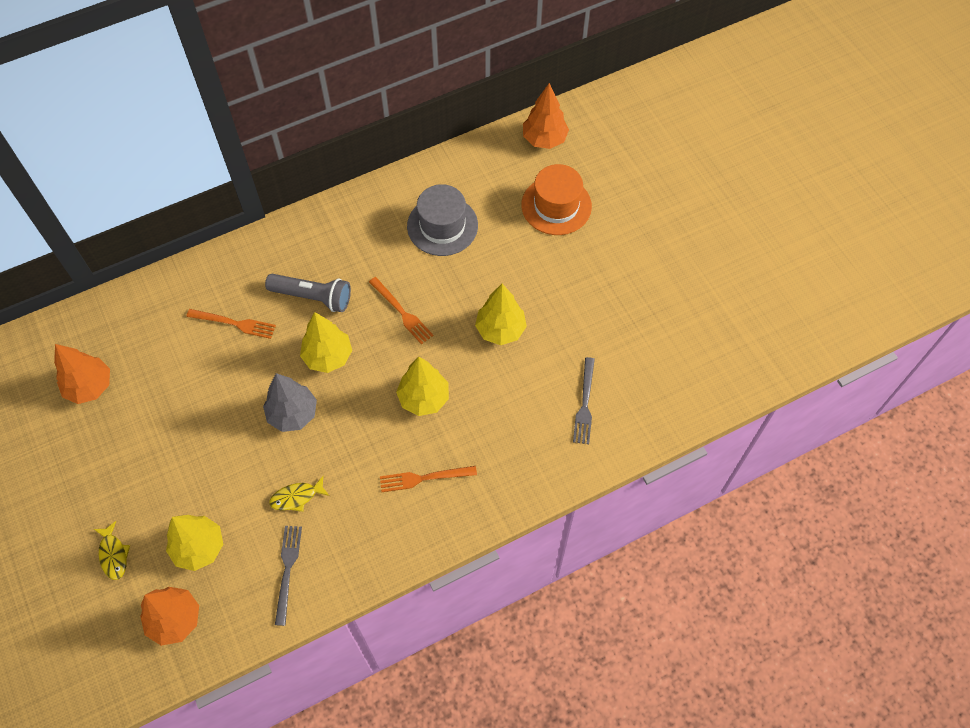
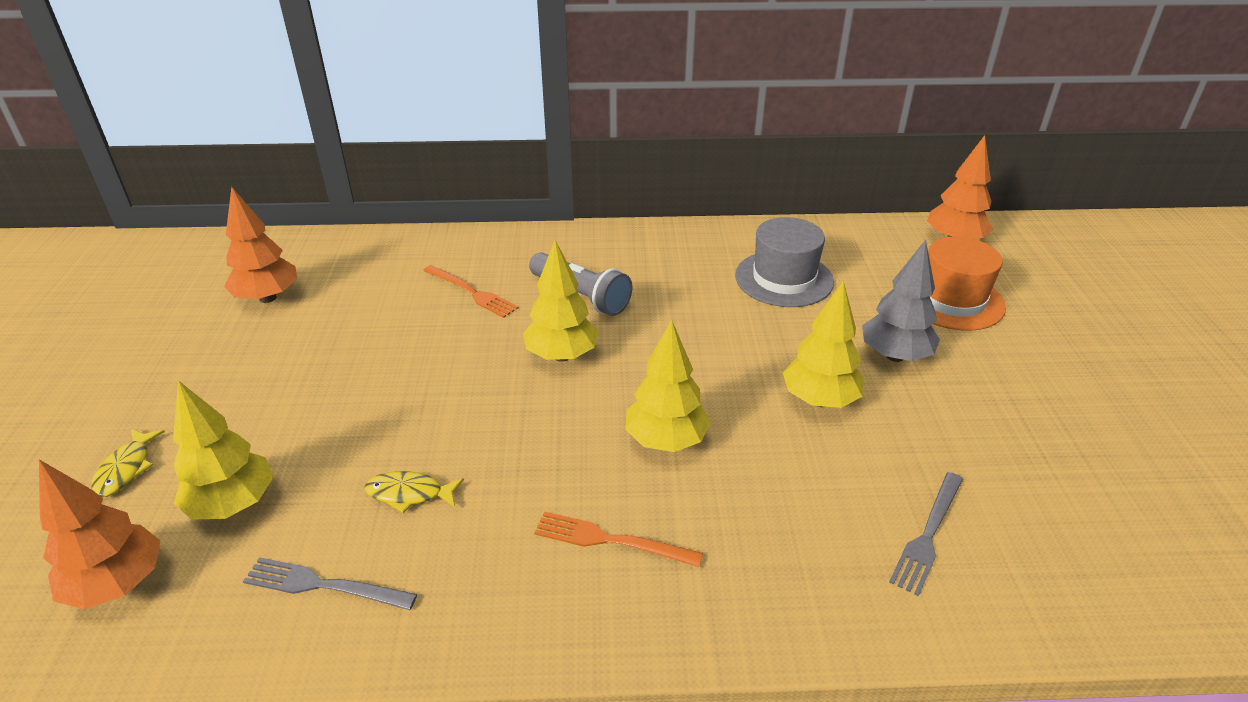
camera: 25 degrees right, 25 degrees down
grey tree [263,373,317,432] -> grey tree moved to [862,240,940,362]
grey fork [275,526,302,626] -> grey fork turned 105 degrees counterclockwise [243,557,417,610]
orange fork [369,277,433,345] -> none

